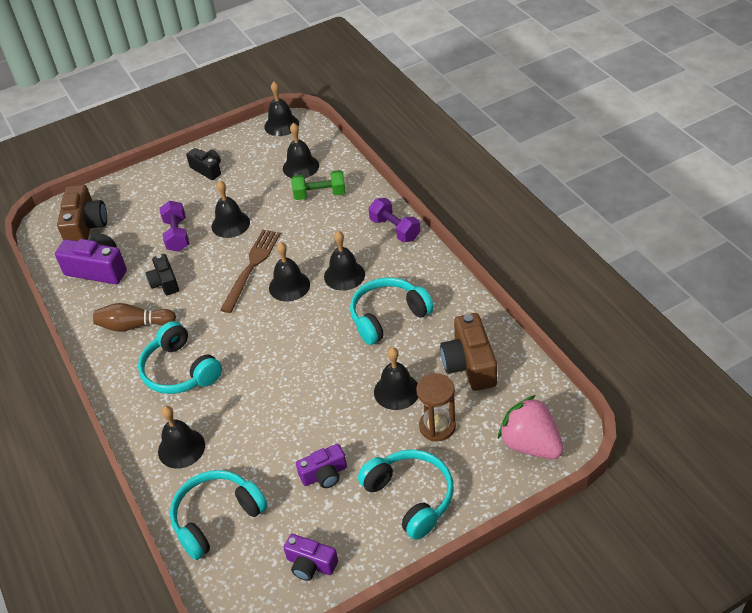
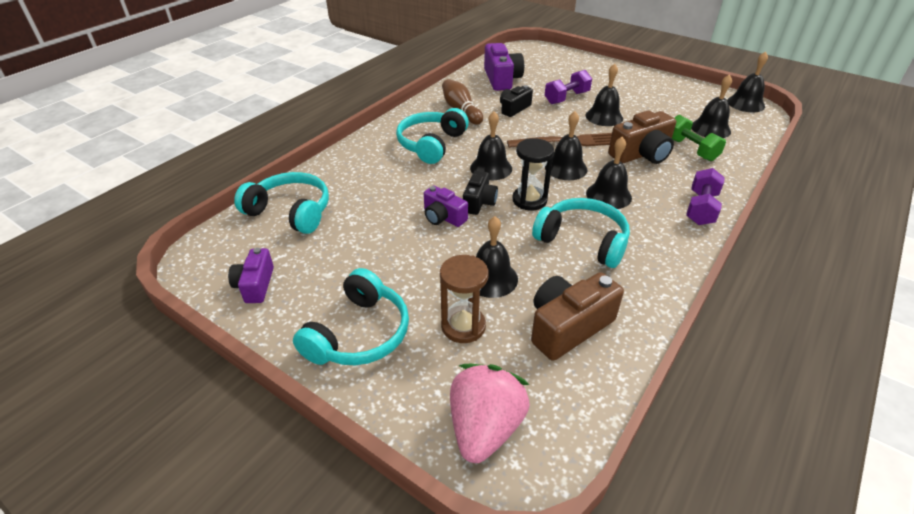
camera: 60 degrees right, 5 degrees down
brown camera [57,185,107,241] -> brown camera moved to [608,110,676,164]
black bell [158,406,205,469] -> black bell moved to [470,111,512,180]
black camera [186,148,221,180] -> black camera moved to [463,170,498,215]
purple camera [296,444,347,488] -> purple camera moved to [424,186,468,227]
none -> black hourglass [512,138,554,211]

